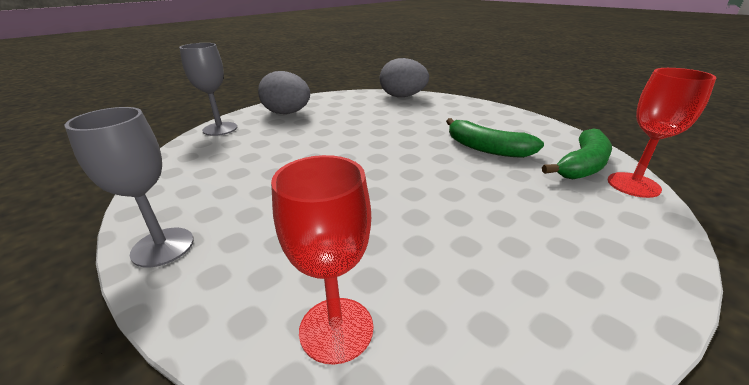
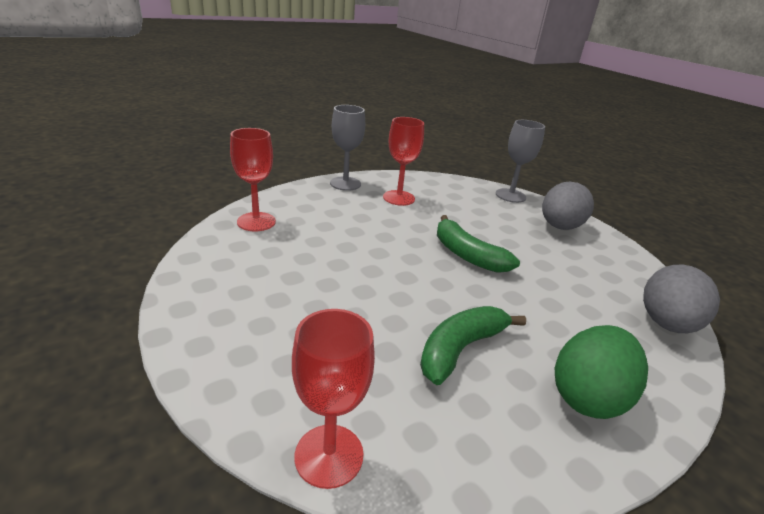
camera: 95 degrees right, 0 degrees up
green banana [542,129,612,179] -> green banana moved to [437,215,520,273]
none -> red goblet [383,117,424,206]
none -> green egg [555,325,648,419]

